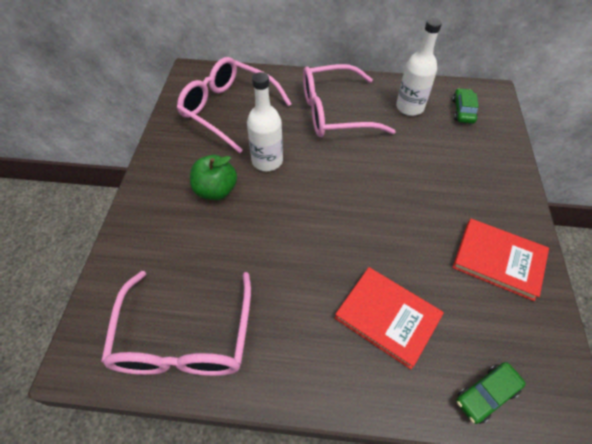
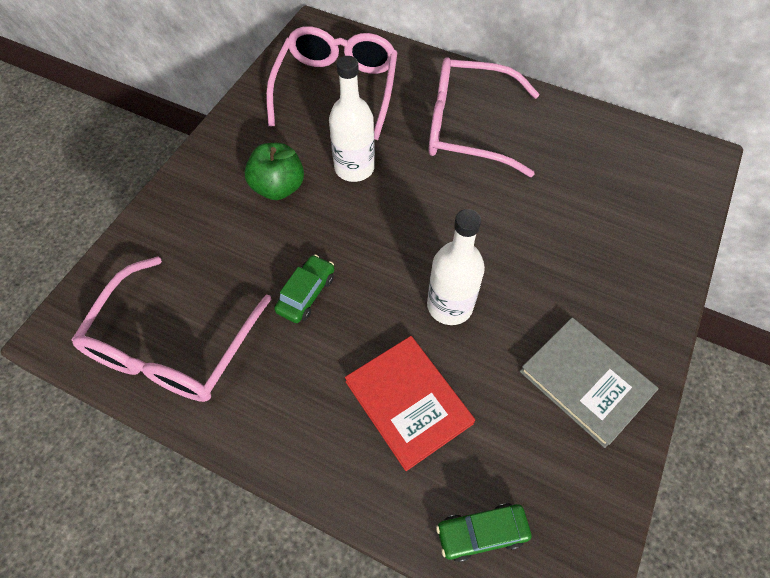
camera: 20 degrees right, 5 degrees up
pink glasses [177,57,292,153] -> pink glasses turned 45 degrees clockwise [266,26,397,140]
white bottle [396,18,442,116] -> white bottle moved to [427,209,485,325]
green car [452,88,479,124] -> green car moved to [274,255,334,323]
red book [453,219,549,301] -> grey book [520,317,659,448]

